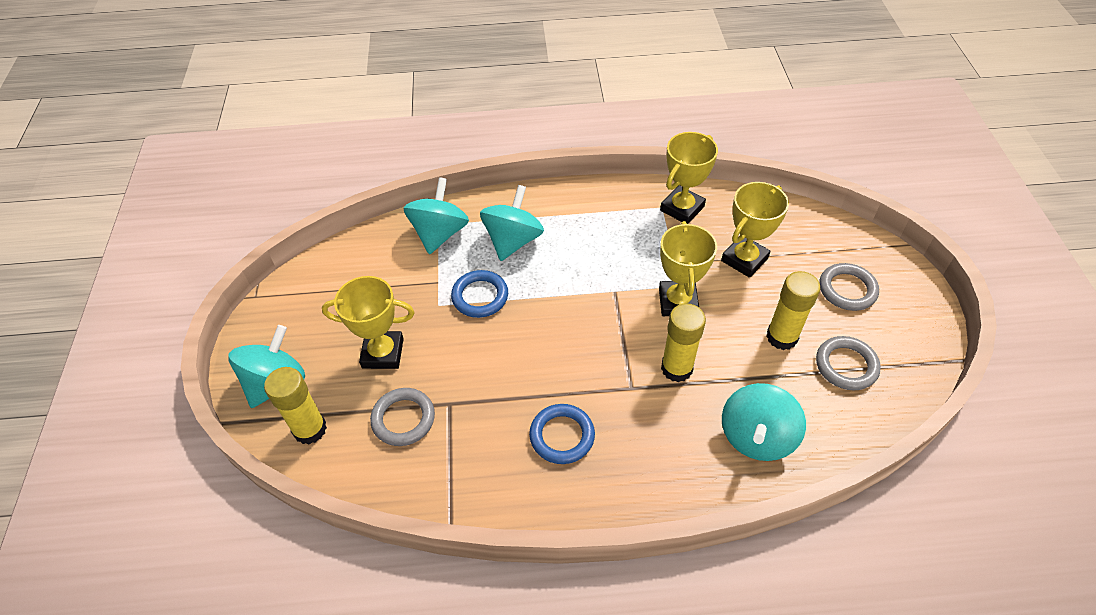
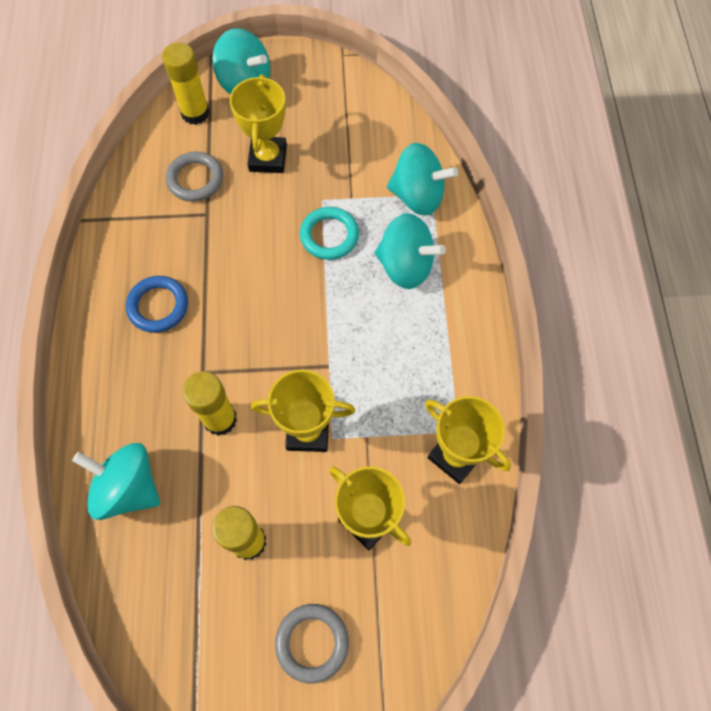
camera: 90 degrees right, 15 degrees up
blue ring [451,270,508,318] -> turquoise ring [300,207,359,260]
grey ring [816,336,881,390] -> none

